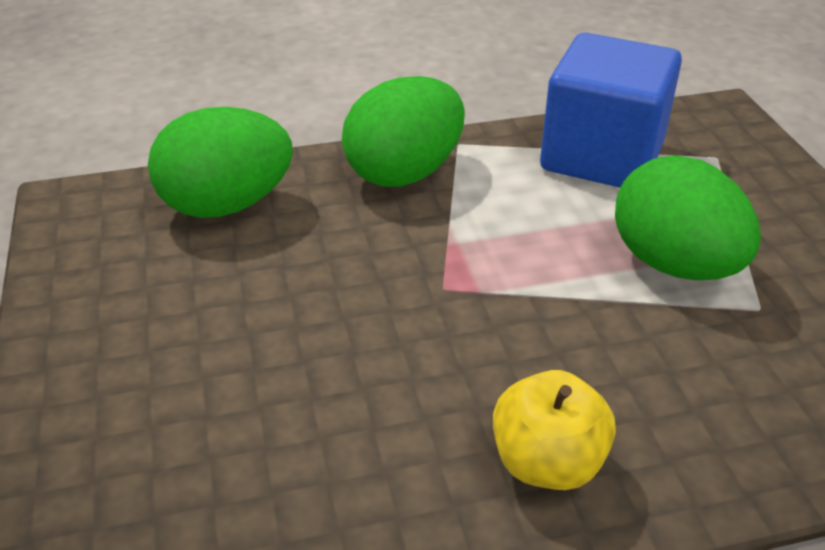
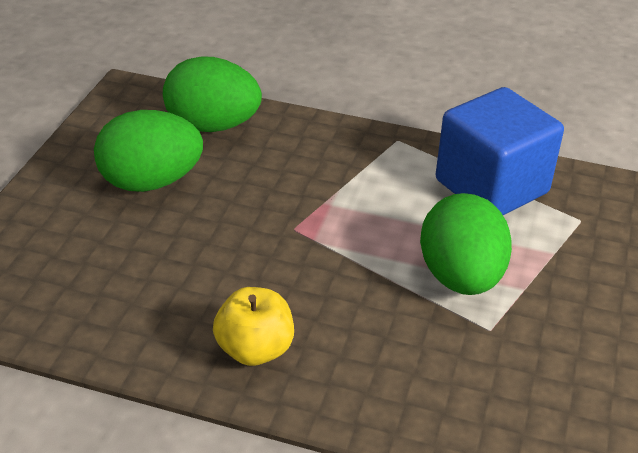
camera: 30 degrees right, 0 degrees up
green egg [342,76,465,187] -> green egg moved to [94,110,203,192]

